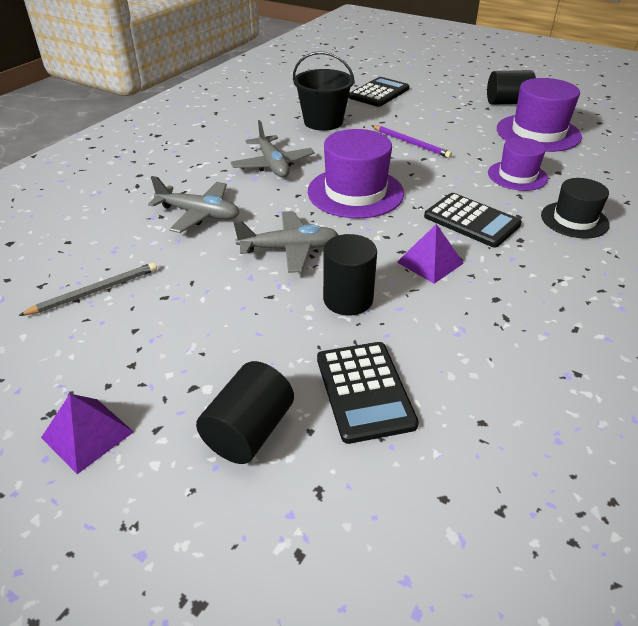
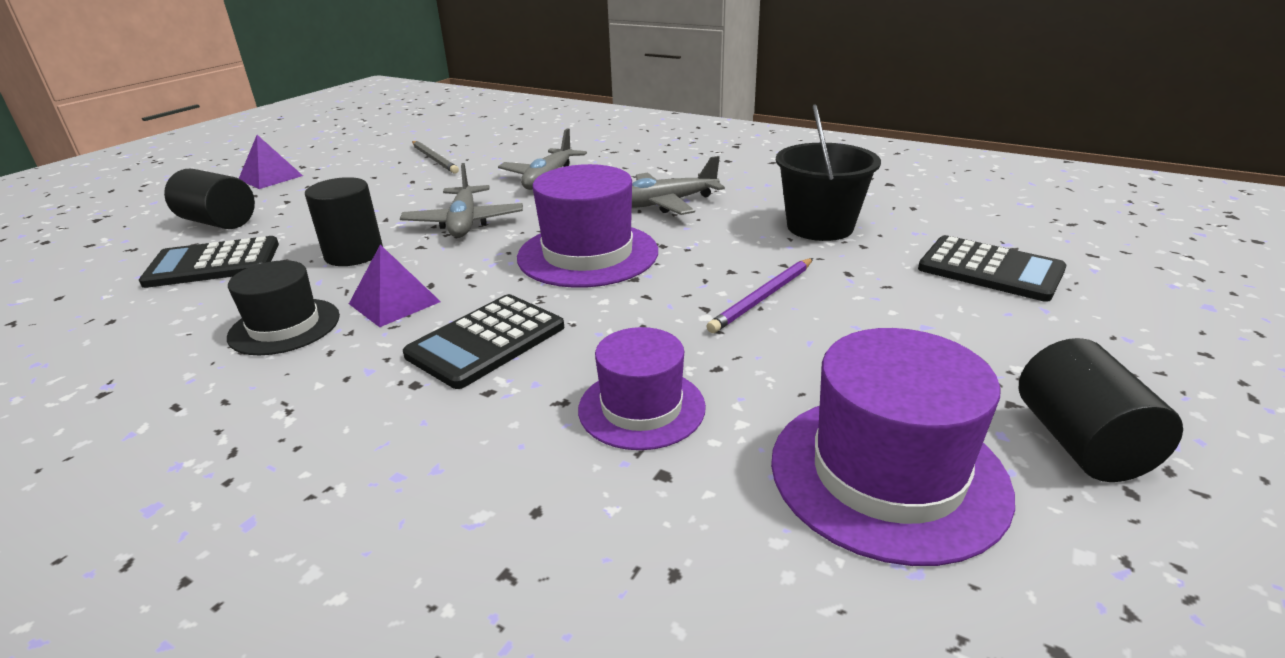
camera: 90 degrees right, 10 degrees down
black hat [541,178,610,239] -> black hat moved to [227,260,340,355]

